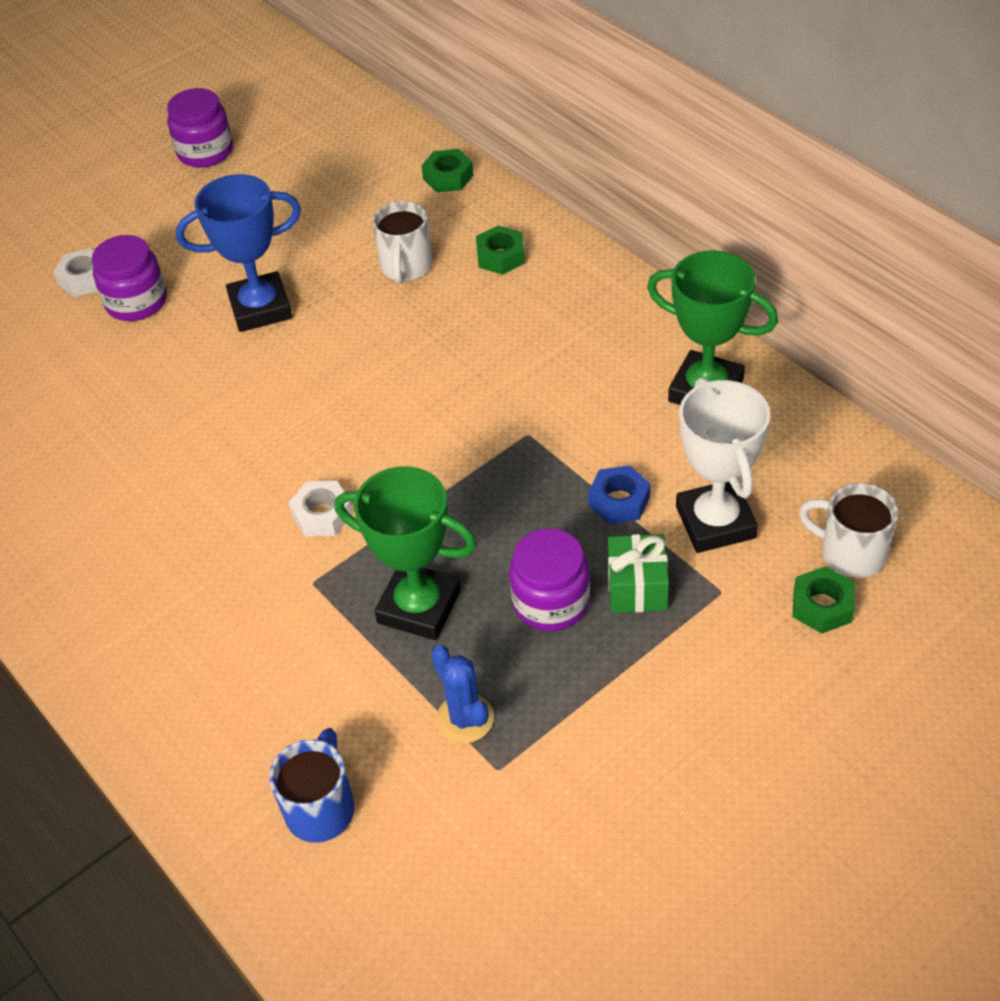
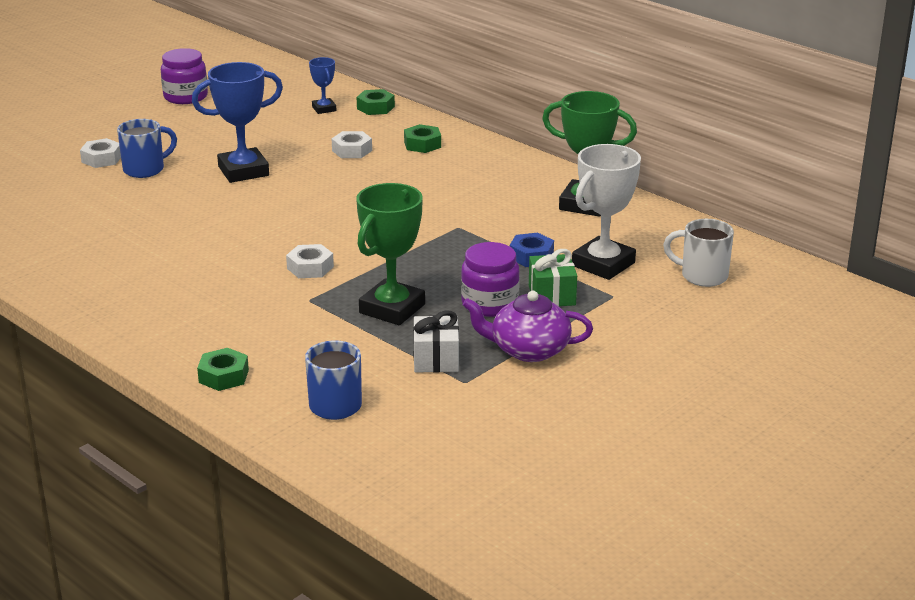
camera: 10 degrees left, 20 degrees down
purple jar [92,235,167,321] -> blue mug [117,119,177,178]
green trophy [335,466,477,640] -> green trophy turned 75 degrees counterclockwise [356,183,425,325]
white mug [372,201,432,284] -> white nut [331,131,372,158]
blue cactus [431,645,494,743] -> white gift [413,311,459,373]
white trophy [676,377,770,553] -> white trophy turned 60 degrees clockwise [572,144,641,280]
green nut [793,566,855,634] -> green nut moved to [197,348,249,391]
none -> blue trophy [309,57,336,114]
none -> purple teapot [463,291,593,362]

